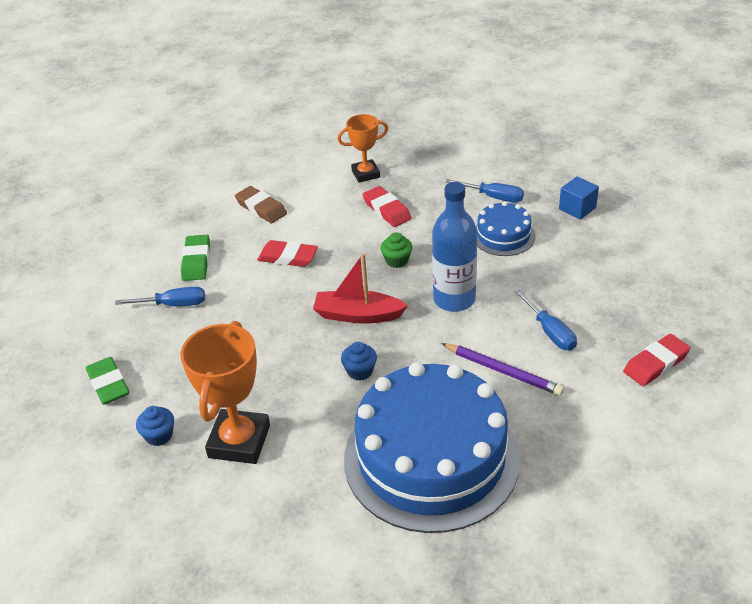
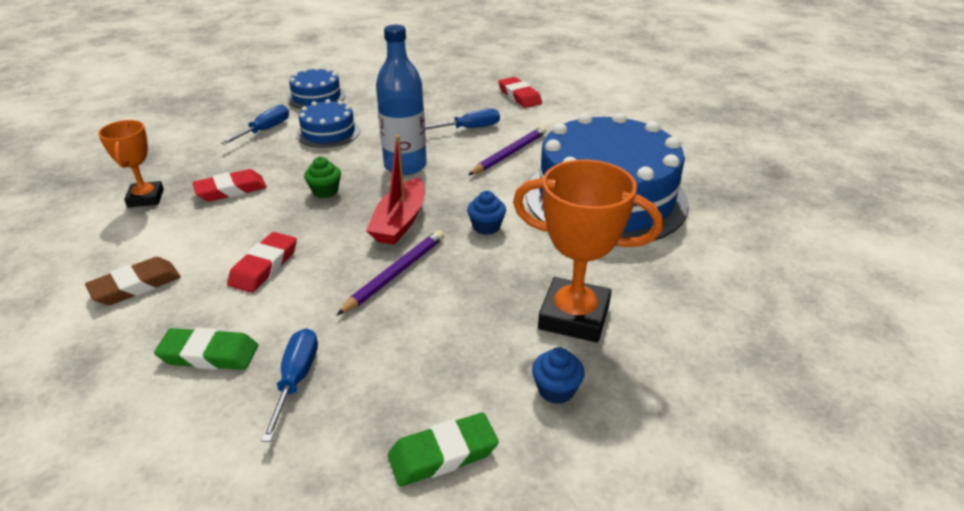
camera: 85 degrees left, 5 degrees down
blue cube [559,176,599,220] -> blue cake [287,67,346,109]
none -> purple pencil [337,230,444,315]

